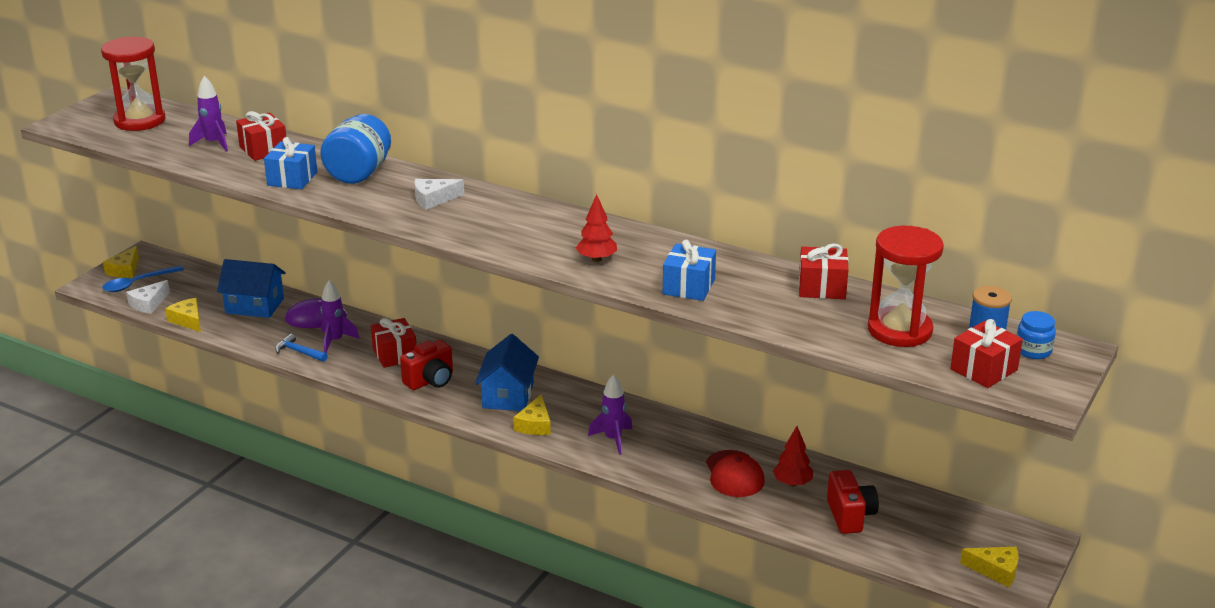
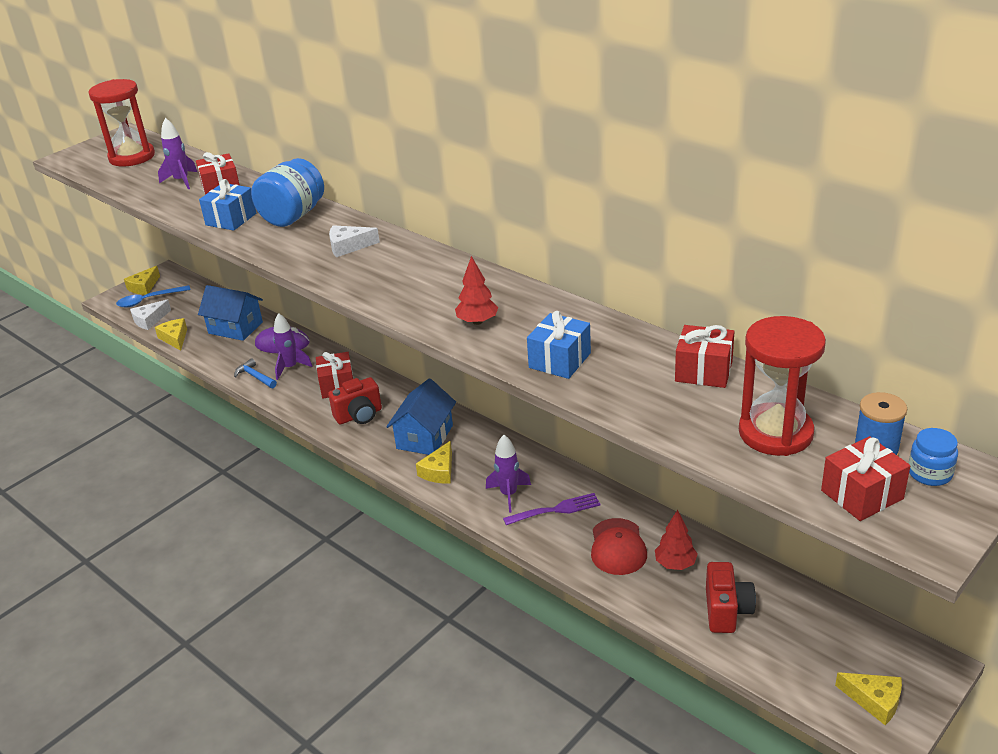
camera: 15 degrees right, 5 degrees up
none -> purple fork [503,493,601,525]

